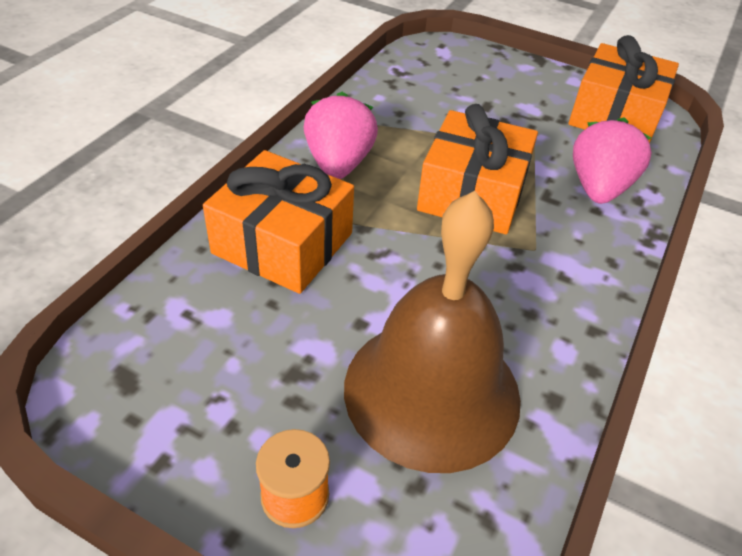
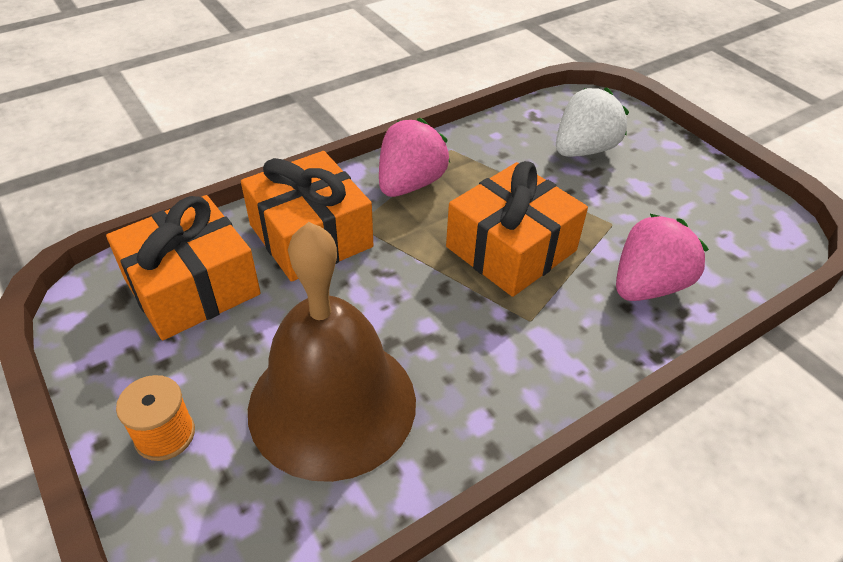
camera: 30 degrees right, 0 degrees up
orange gift [569,35,679,144] -> orange gift moved to [106,195,261,340]
none -> white strawberry [556,87,629,157]

